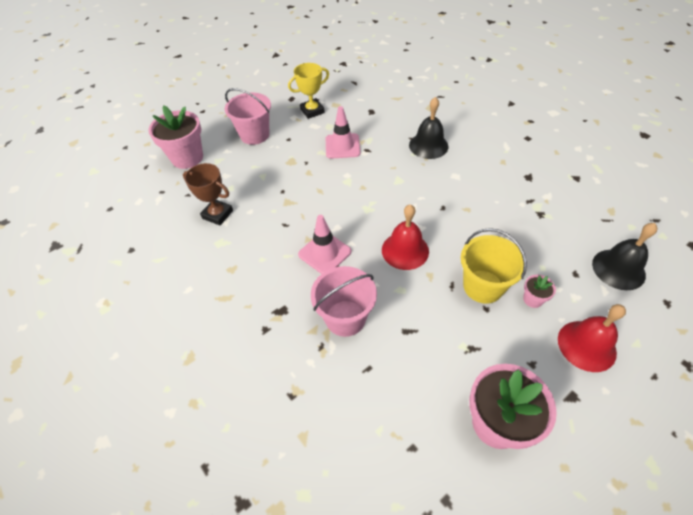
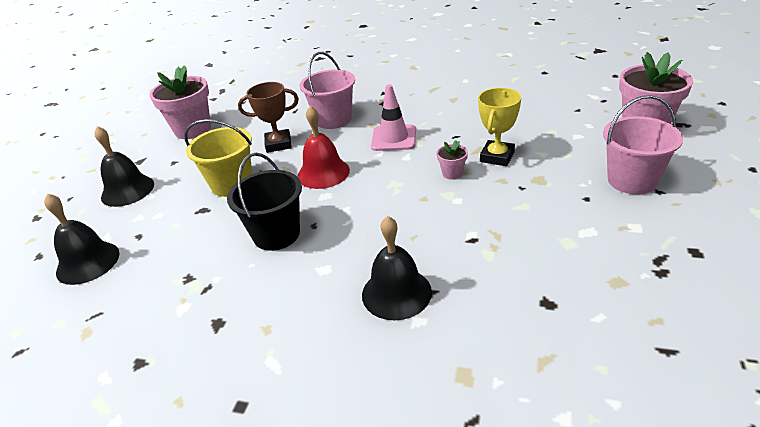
camera: 145 degrees right, 15 degrees down
brown trophy [183,163,233,225] -> brown trophy moved to [238,82,299,153]
yellow trophy [288,63,329,119] -> yellow trophy moved to [478,88,521,166]
pink traffic cone [326,106,360,159] -> none
pink flower pot [523,275,556,308] -> pink flower pot moved to [436,140,468,180]
red bell [558,304,626,372] -> black bell [94,126,154,207]
none -> black bucket [227,153,302,251]

